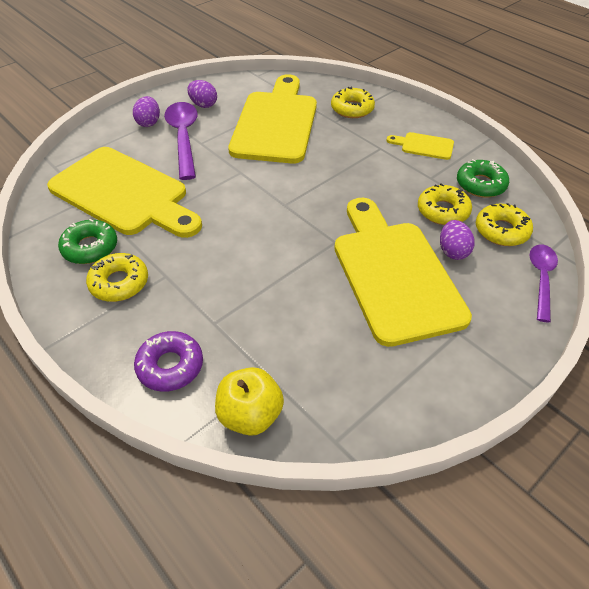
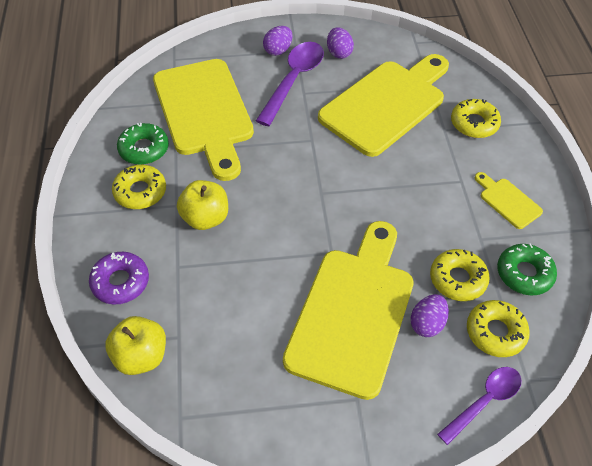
camera: 35 degrees right, 5 degrees up
none -> yellow apple [177,180,228,230]

